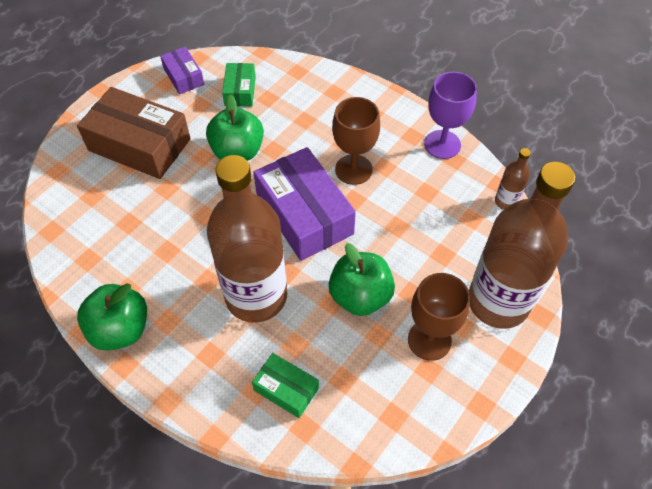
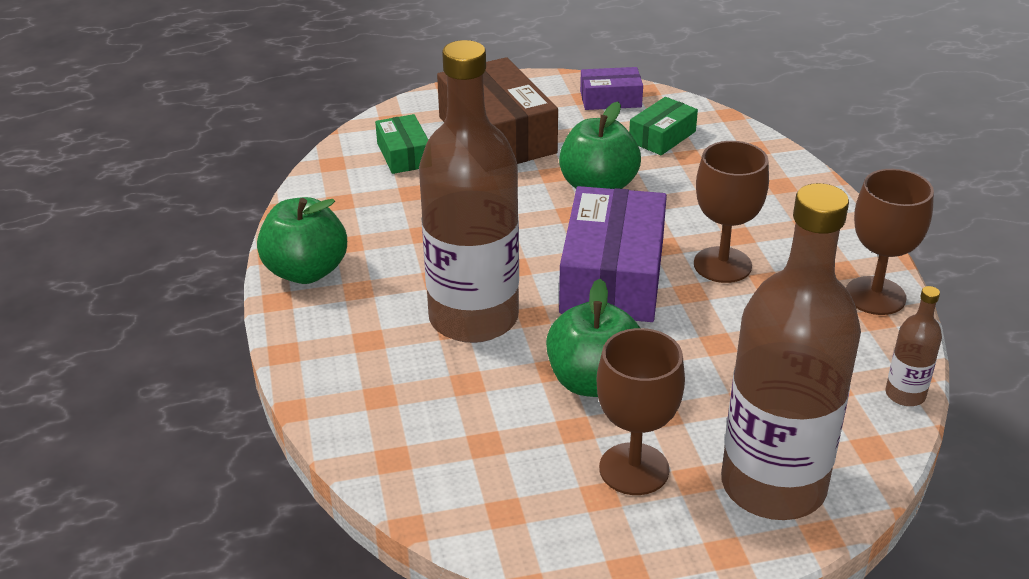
camera: 40 degrees right, 20 degrees down
purple box [160,47,204,94] -> purple box turned 75 degrees clockwise [580,67,643,110]
green box [252,353,319,418] -> green box moved to [375,114,428,174]
purple goblet [424,72,477,159] -> brown goblet [846,169,934,315]

